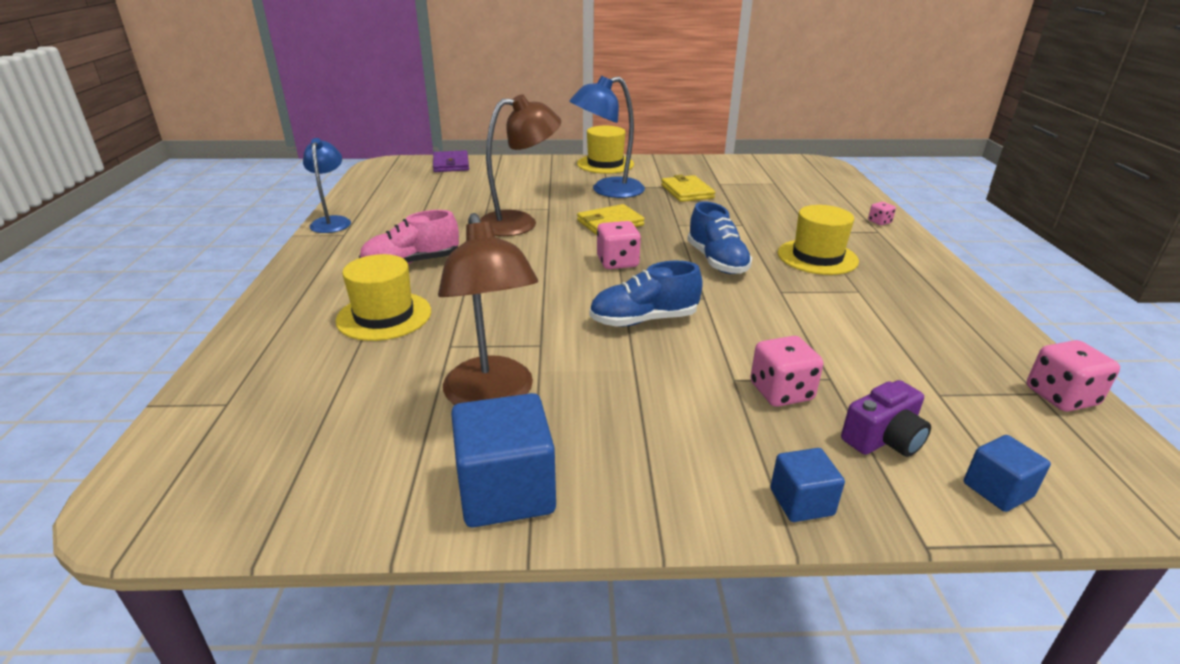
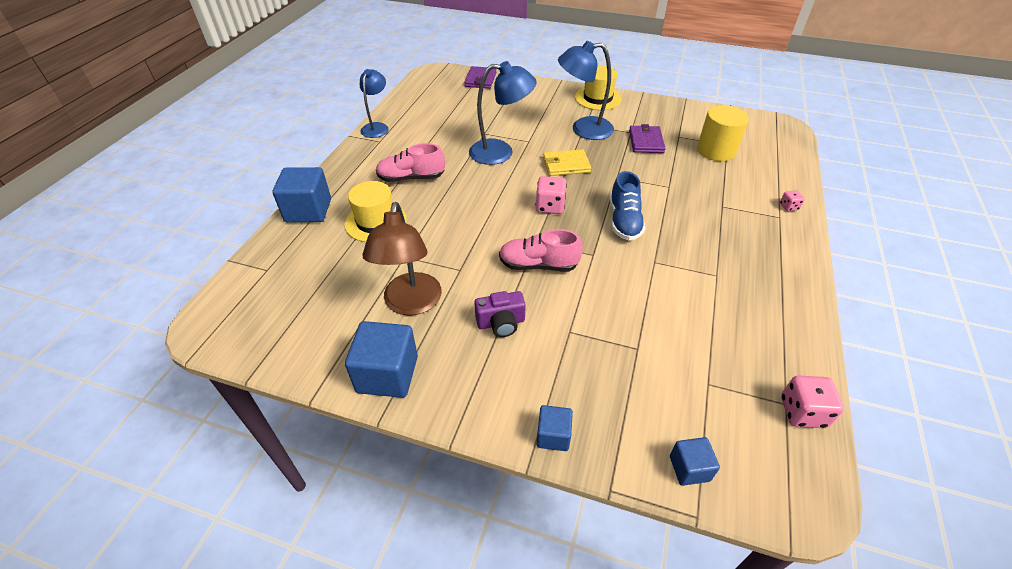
camera: 20 degrees right, 15 degrees up
brown lamp [480,94,561,236] -> blue lamp [469,61,537,165]
blue shoe [589,261,703,327] -> pink shoe [499,229,583,271]
yellow wallet [661,175,715,202] -> purple wallet [629,124,666,153]
pink dice [750,336,823,407] -> none
yellow hat [778,205,859,275] -> none
purple camera [841,380,931,457] -> purple camera moved to [474,291,526,337]
none -> blue cube [273,167,331,223]
none -> yellow cylinder [697,105,749,161]

